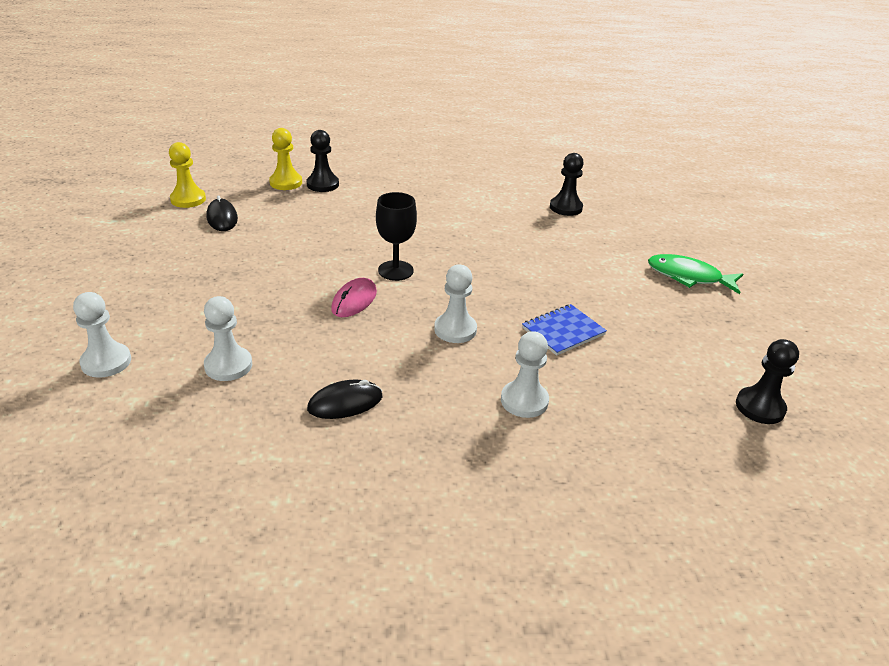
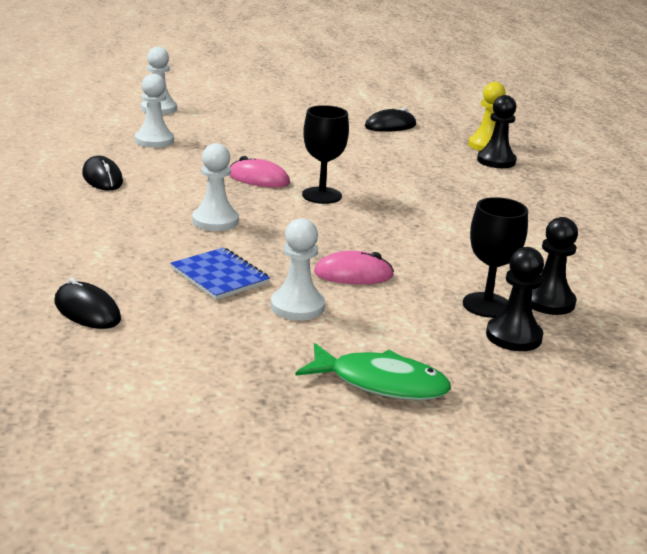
camera: 85 degrees right, 10 degrees down
yellow pawn [169,142,206,208] -> none
white pawn [501,331,549,418] -> white pawn moved to [271,218,325,321]
green fish [648,254,743,294] -> green fish turned 90 degrees clockwise [295,343,451,400]
black pawn [736,339,799,424] -> black pawn moved to [486,247,544,351]
none -> black mouse [55,278,121,329]
none -> pink mouse [314,251,394,284]
none -> black goblet [463,197,528,318]

